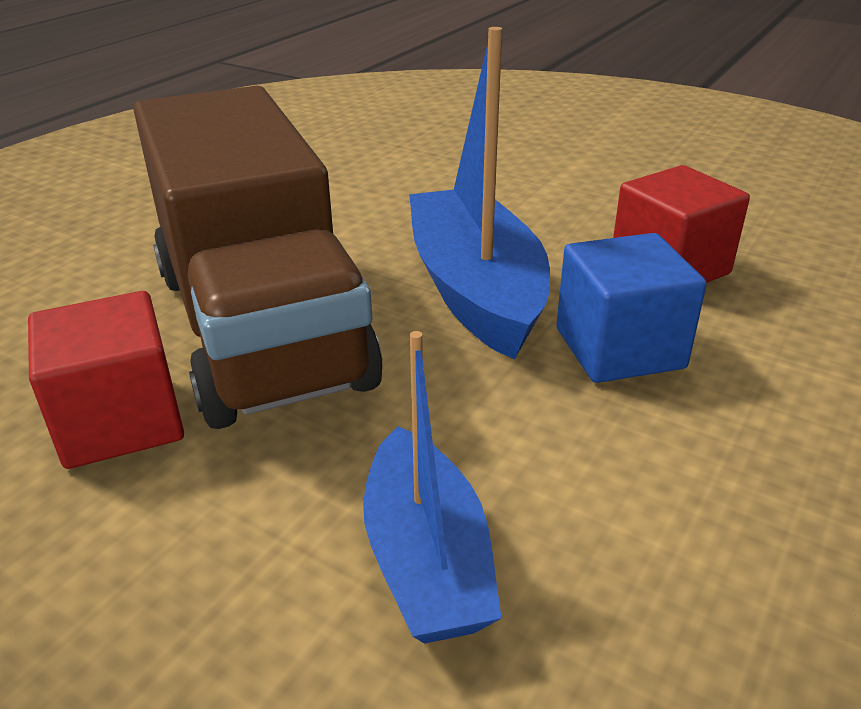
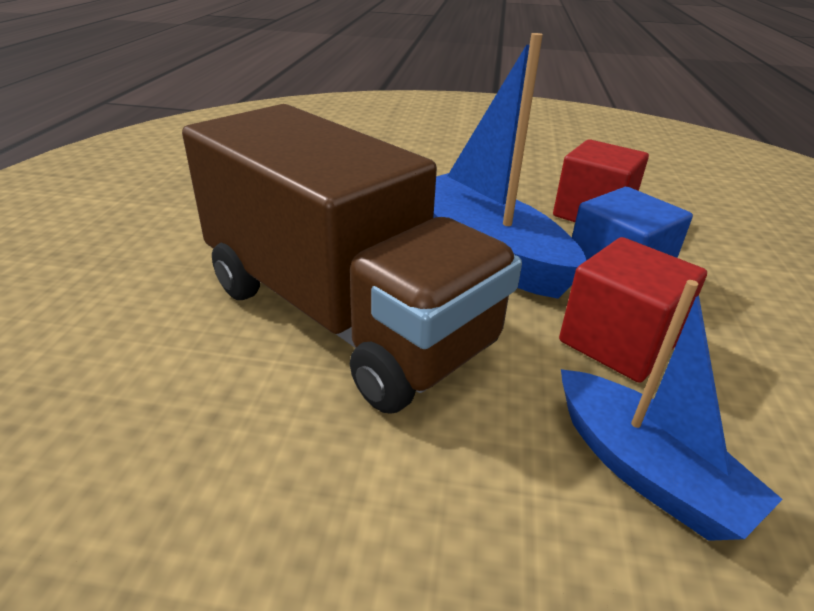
camera: 25 degrees left, 0 degrees up
red cube [28,291,184,469] -> red cube moved to [559,237,707,383]

